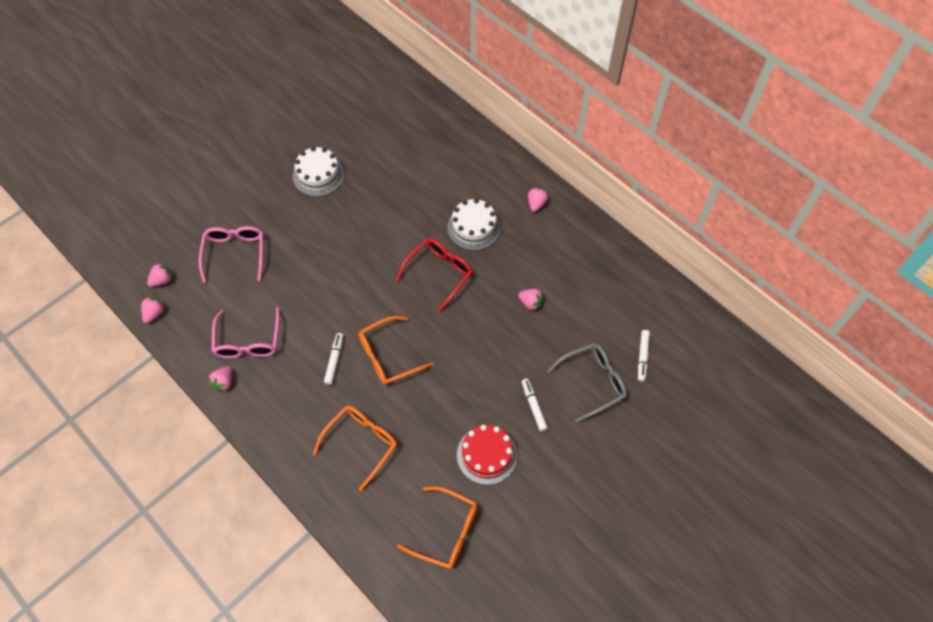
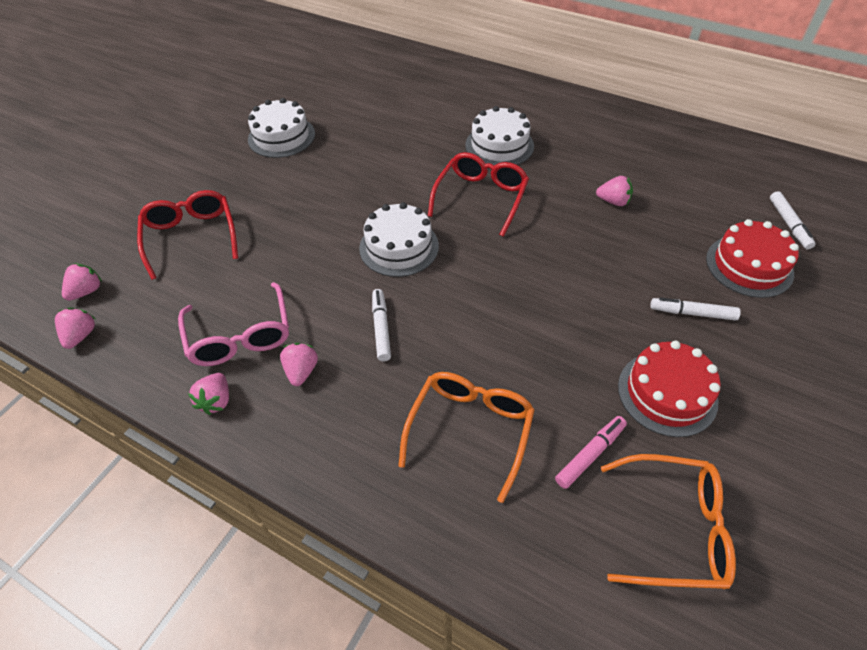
camera: 15 degrees left, 10 degrees down
pink glasses [199,226,263,283] -> red glasses [137,190,238,280]
orange glasses [359,316,434,385] -> none
white marker [522,379,548,431] -> white marker turned 45 degrees counterclockwise [650,297,741,321]
pink strawberry [528,188,548,212] -> pink strawberry moved to [280,343,318,386]
grey glasses [547,343,627,422] -> red cake [706,219,799,298]
none -> white cake [359,202,439,277]
none -> pink marker [555,416,627,489]

